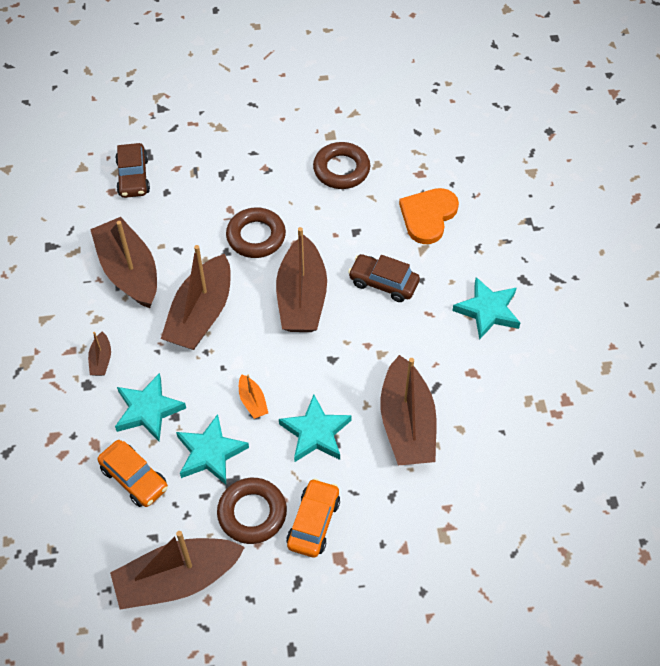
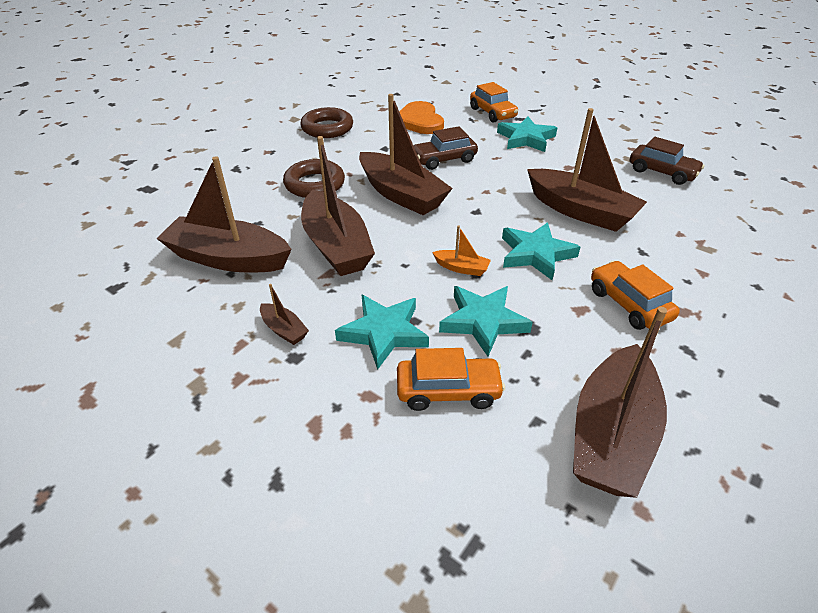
camera: 45 degrees left, 15 degrees down
brown car [115,143,150,198] -> brown car moved to [630,137,704,185]
brown ring [217,478,287,544] -> none
none -> orange car [470,82,518,123]

